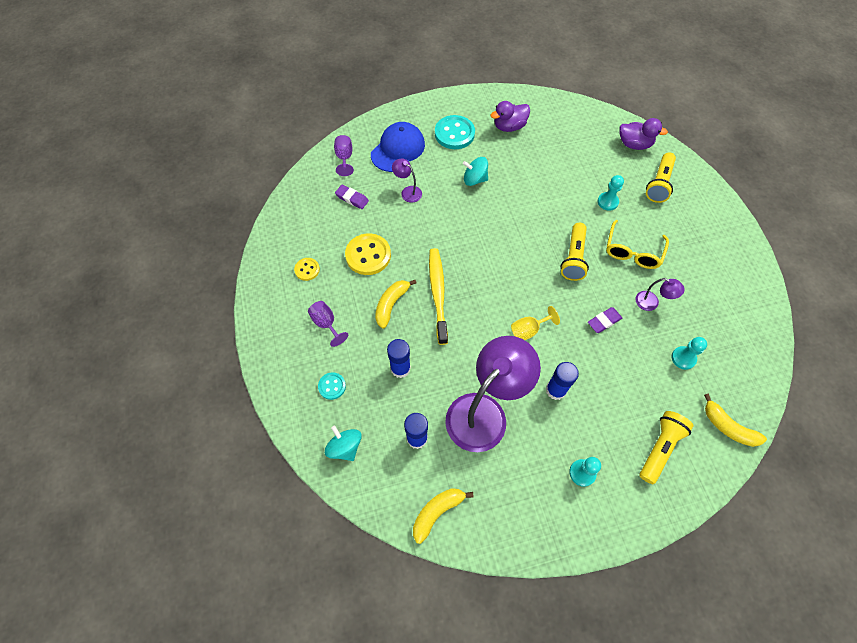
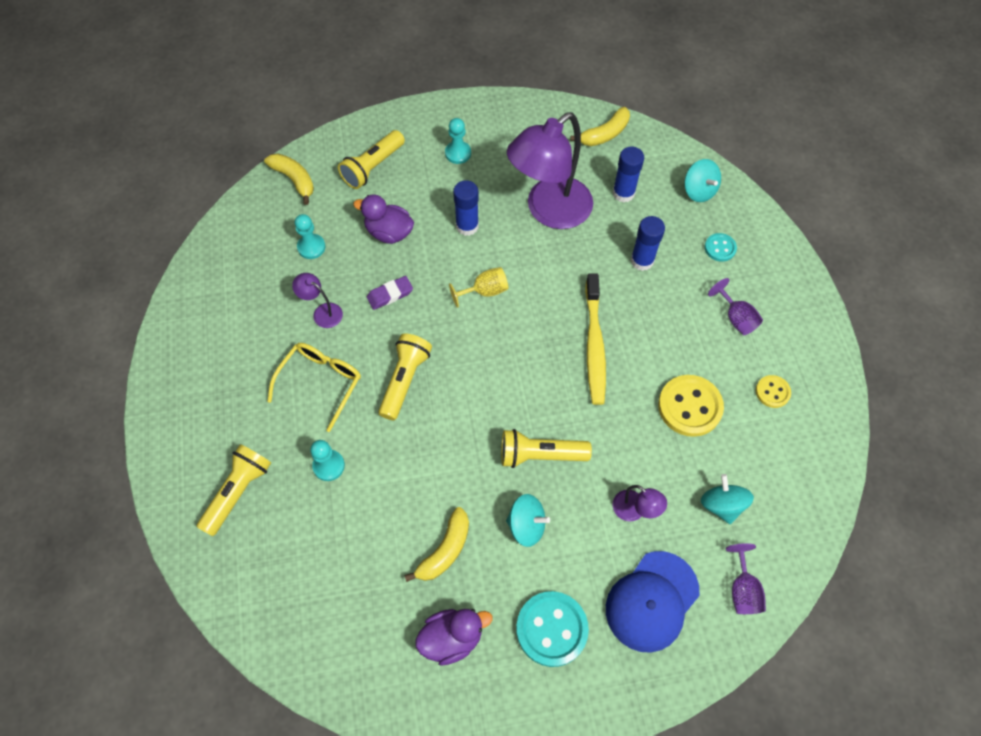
camera: 175 degrees left, 0 degrees up
purple eraser [335,185,369,209] -> turquoise spinning top [701,474,754,524]
yellow banana [375,280,417,329] -> yellow banana moved to [404,507,469,582]
purple duck [619,118,668,150] -> purple duck moved to [353,195,414,244]
none -> yellow flashlight [501,429,592,468]

